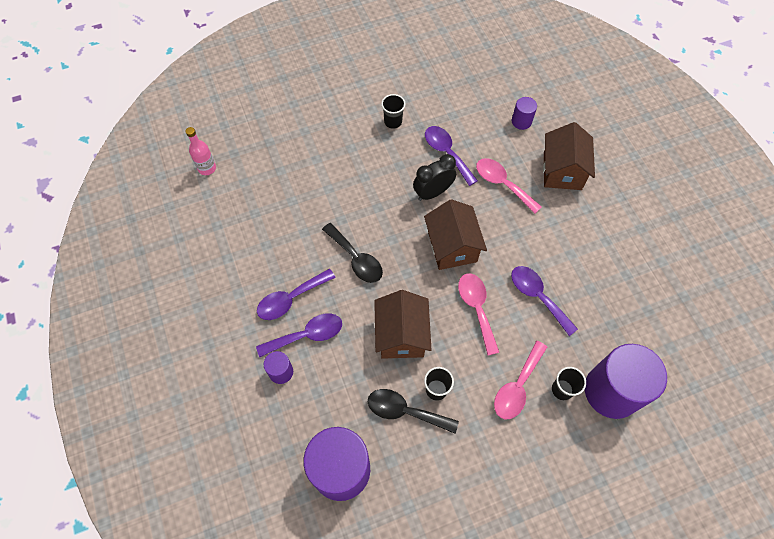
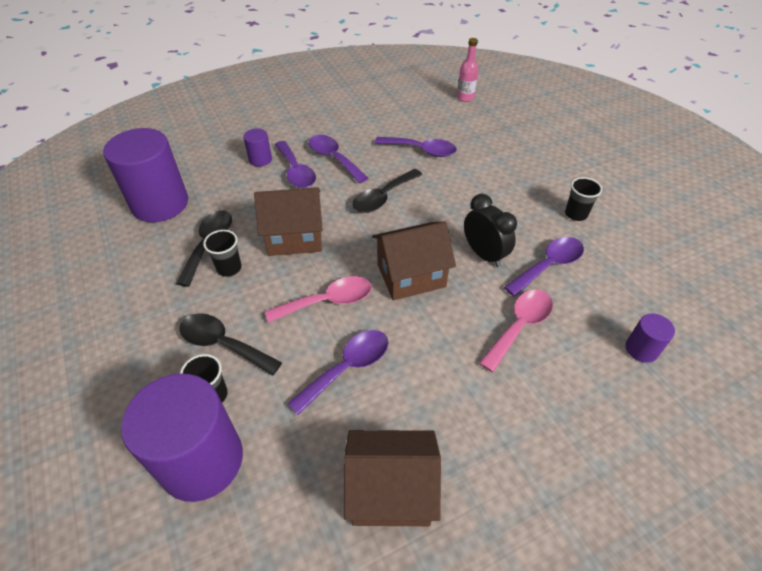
camera: 85 degrees right, 15 degrees down
pink spoon [494,341,547,419] -> black spoon [179,313,282,376]
brown house [543,122,595,190] -> brown house moved to [344,430,441,526]
none -> purple spoon [375,137,457,157]

